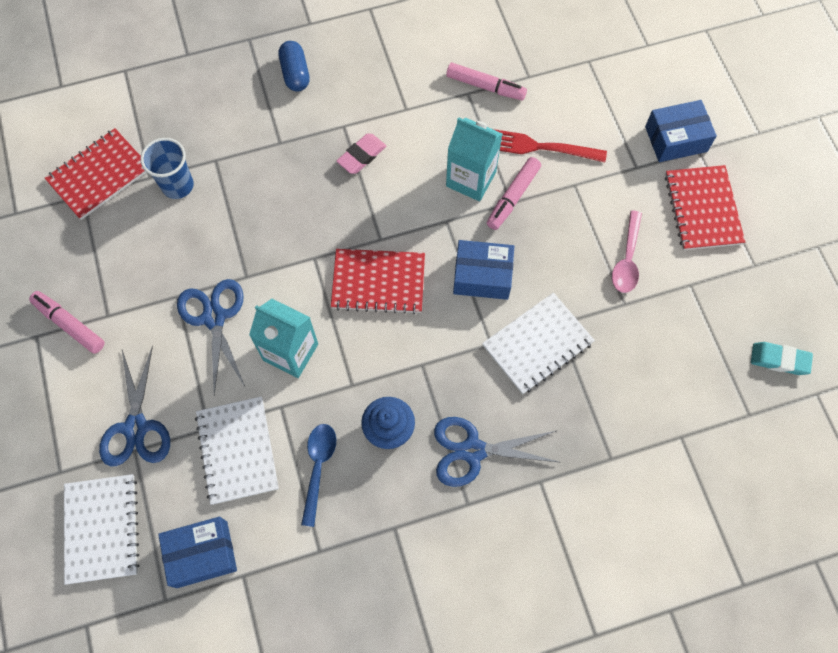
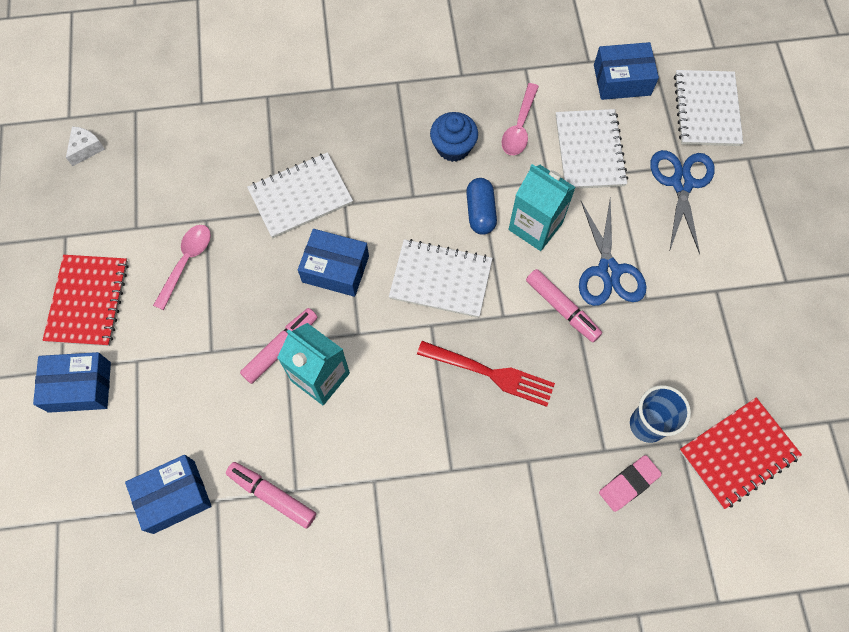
camera: 170 degrees left, 0 degrees up
pink marker [29,291,105,354] -> pink marker moved to [526,269,602,342]
blue capsule [279,41,310,92] -> blue capsule moved to [466,178,497,235]
blue spoon [301,424,336,527] -> pink spoon [502,83,539,155]
red notebook [331,249,425,314] -> white notebook [389,239,492,318]
pink eraser [336,134,386,174] -> pink eraser moved to [599,455,662,512]
blue scissors [434,417,558,487] -> none
red fork [493,129,607,162] -> red fork moved to [417,341,555,407]
turquoise eraser [751,342,813,375] -> white cheese [66,127,105,166]
none -> blue box [125,455,212,534]

